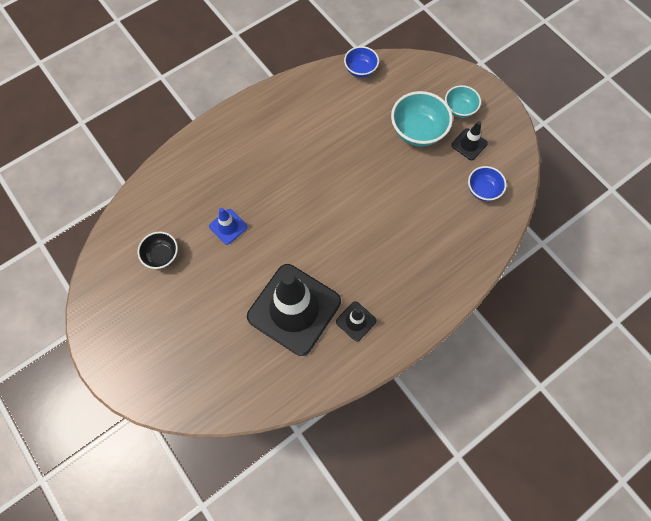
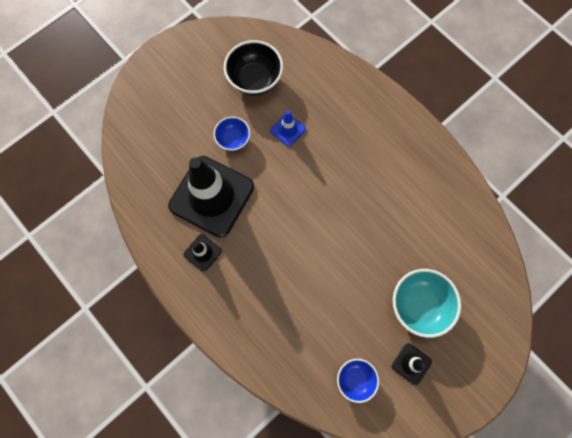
camera: 85 degrees right, 5 degrees up
black bowl [138,232,178,269] -> black bowl [224,40,283,96], size x1.65
blue bowl [344,46,379,78] -> blue bowl moved to [214,117,250,151]
turquoise bowl [445,85,481,118] -> none

